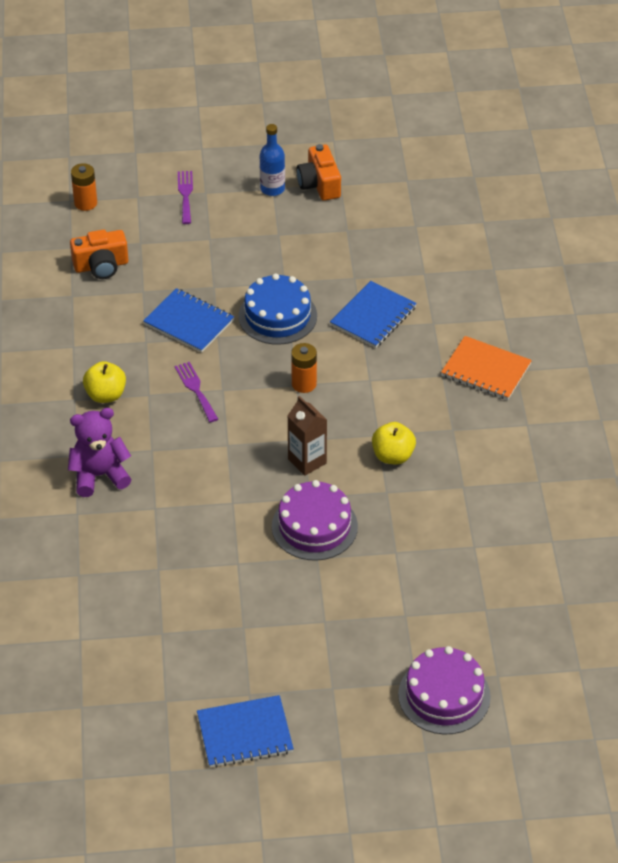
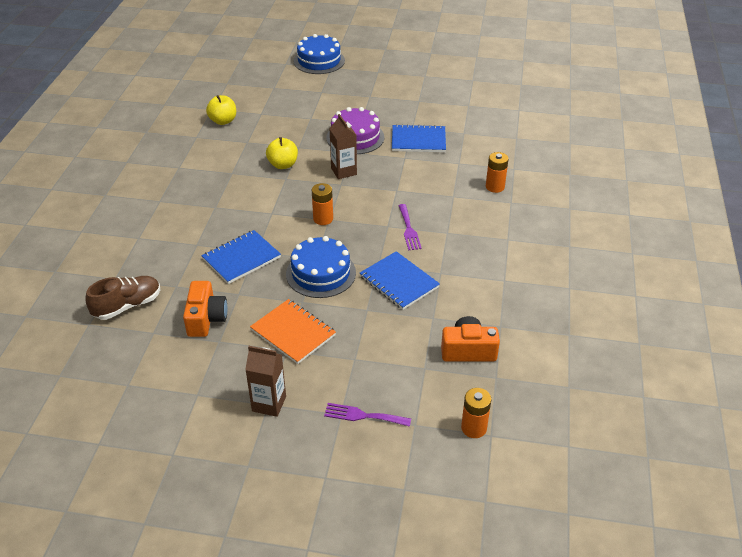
camera: 165 degrees left, 5 degrees down
purple teddy bear [68,408,131,497] -> orange battery [486,152,509,193]
yellow apple [83,361,126,403] -> yellow apple moved to [206,95,236,125]
purple fork [178,171,193,224] -> purple fork turned 90 degrees clockwise [324,403,411,427]
blue notebook [197,695,294,768] -> blue notebook moved to [392,124,446,152]
blue bottle [260,124,285,196] -> brown carton [245,346,286,417]
orange camera [296,144,341,201] -> orange camera moved to [183,281,227,337]
purple cake [398,646,491,735] -> blue cake [294,34,345,74]
orange notebook [441,336,532,400] -> orange notebook moved to [250,299,336,364]
none -> brown shoe [85,276,160,320]

